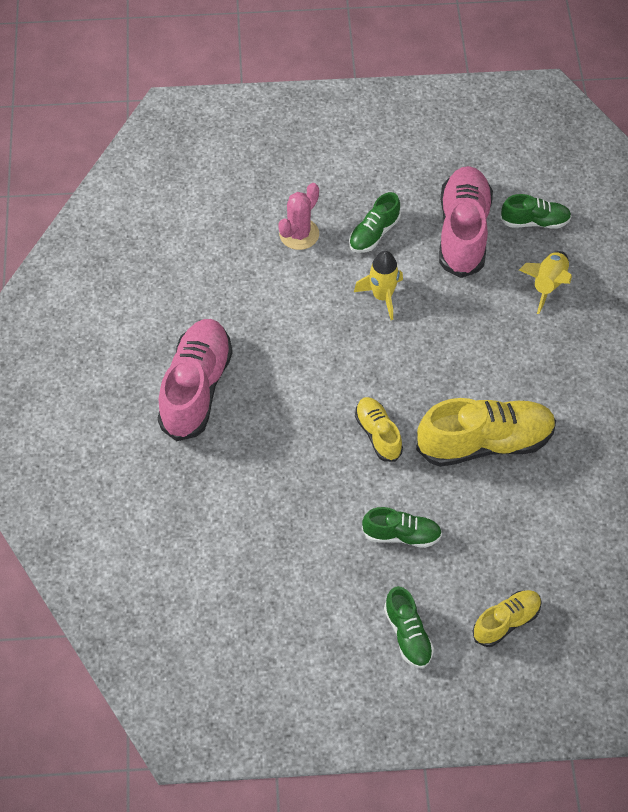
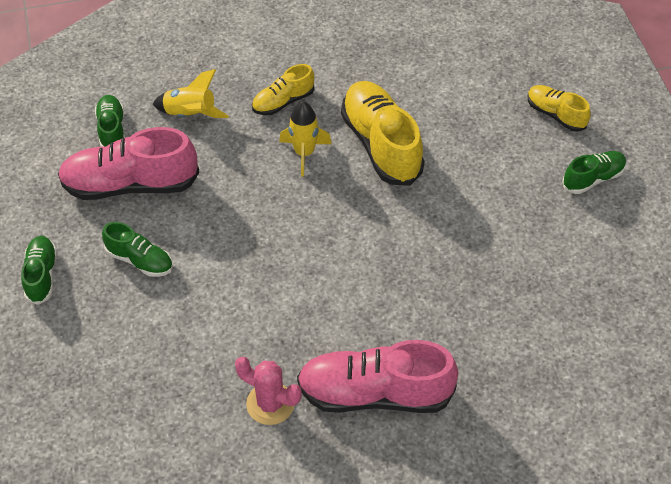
camera: 100 degrees left, 5 degrees down
pink cactus [278,183,319,250] -> pink cactus moved to [235,357,302,425]
yellow rocket [354,251,403,320] -> yellow rocket moved to [279,101,332,177]
yellow shoe [355,397,403,462] -> yellow shoe moved to [252,64,315,115]
green shoe [362,507,442,548] -> green shoe moved to [21,236,57,305]

